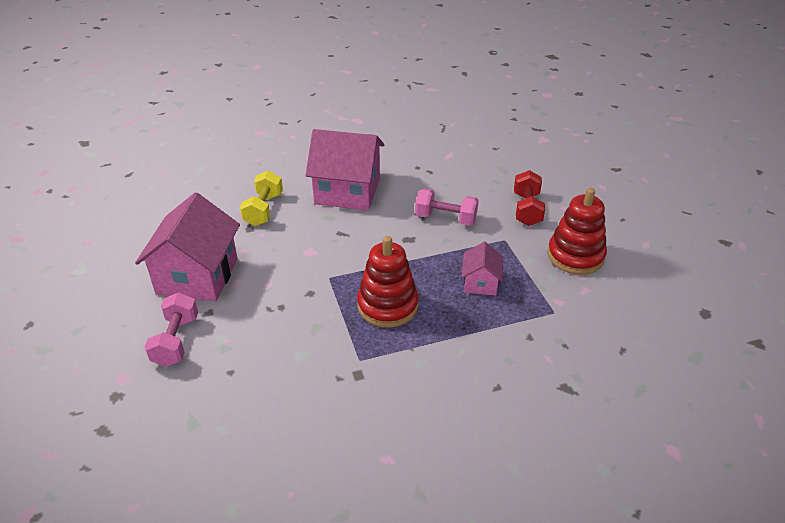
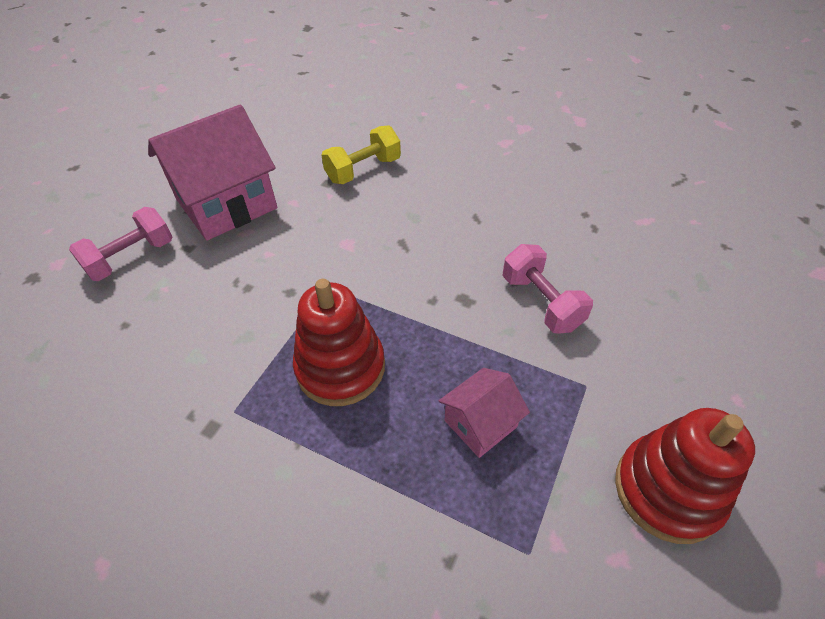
camera: 45 degrees right, 10 degrees up
pink house [306,129,384,210] -> none
red dumbbell [514,170,545,226] -> none

